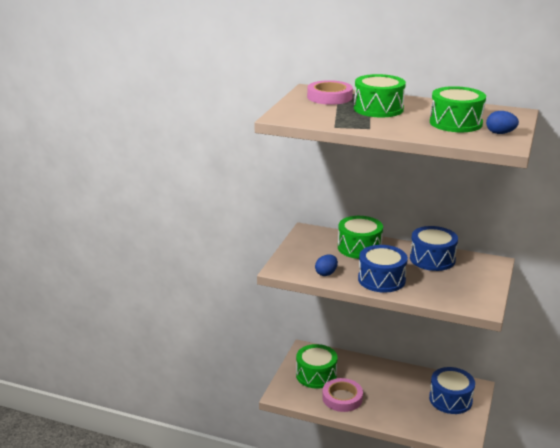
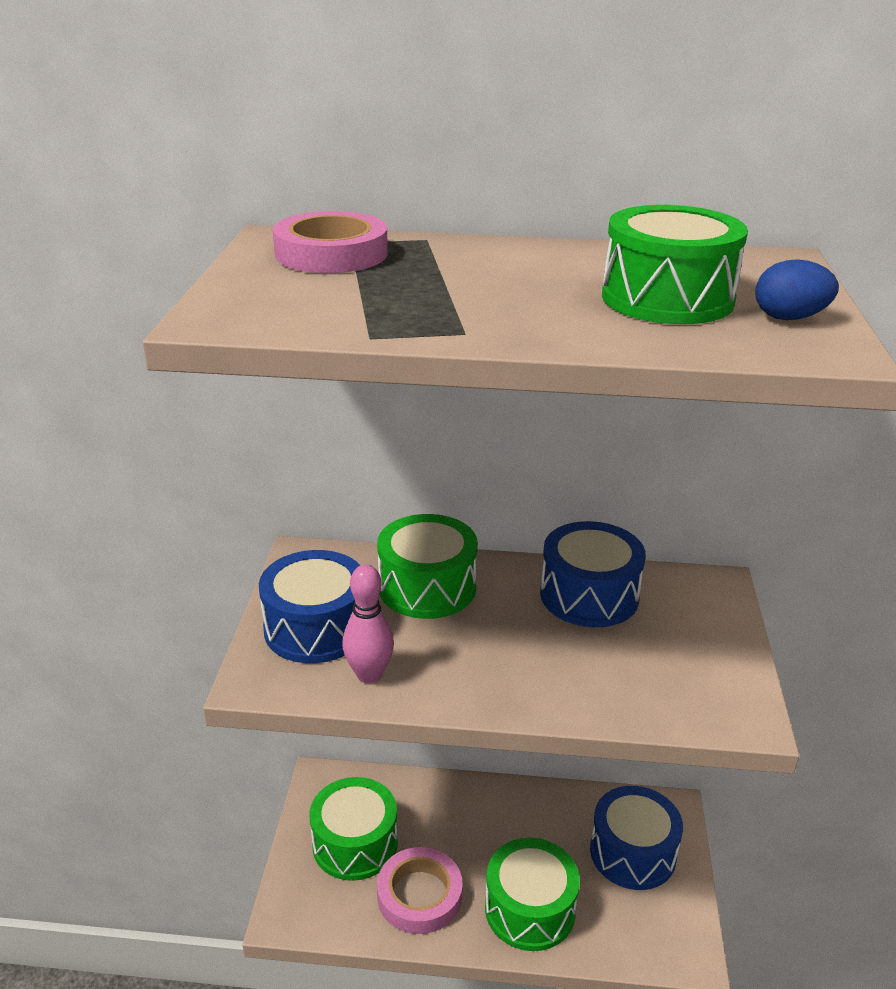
camera: 15 degrees left, 5 degrees up
blue egg [315,254,338,276] -> pink bowling pin [342,564,394,683]
green drum [354,74,406,117] -> green drum moved to [485,838,580,951]
blue drum [358,245,408,293] -> blue drum moved to [259,550,361,663]

